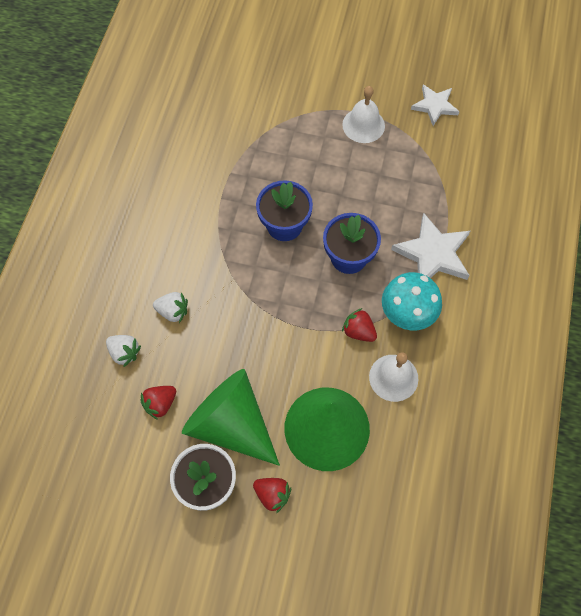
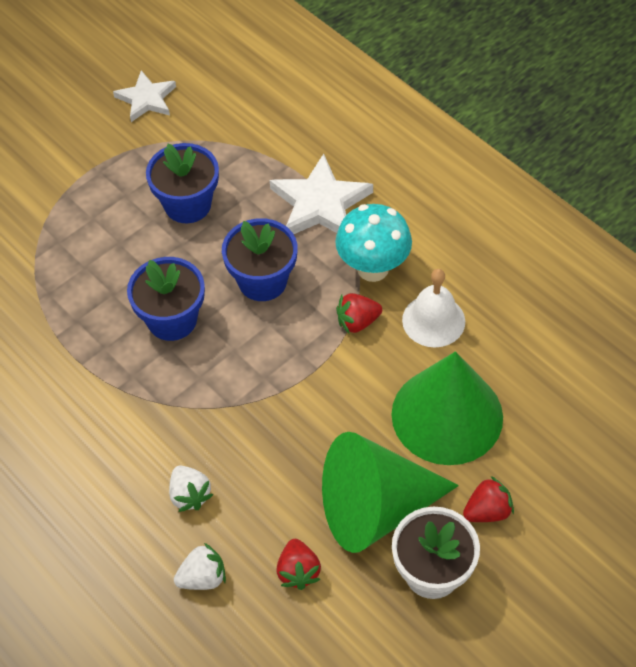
camera: 55 degrees left, 10 degrees down
white strawberry [153,292,188,323] -> white strawberry turned 105 degrees clockwise [169,465,213,512]
white bell [342,86,385,143] -> none
none -> blue flower pot [146,143,219,223]

